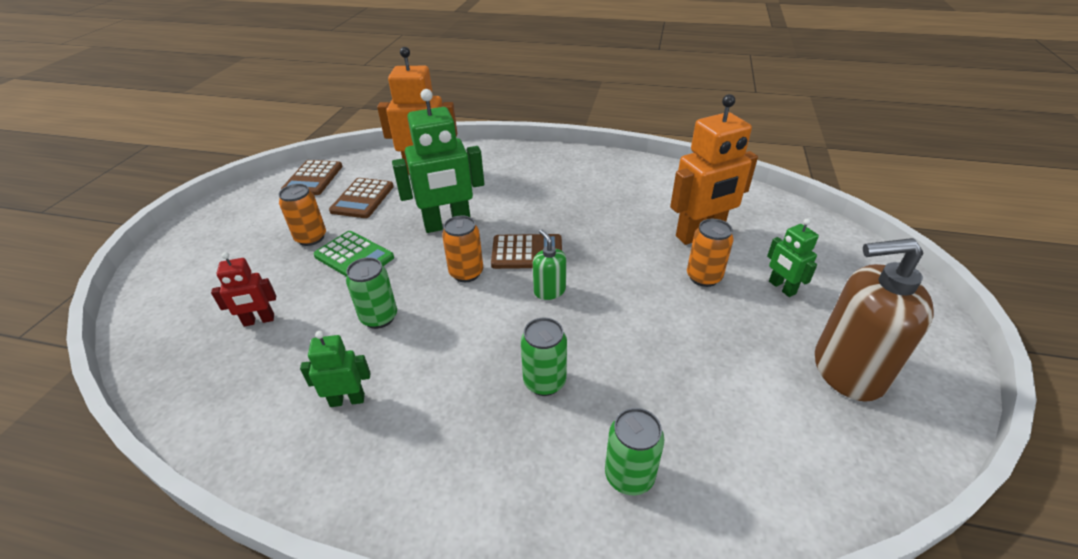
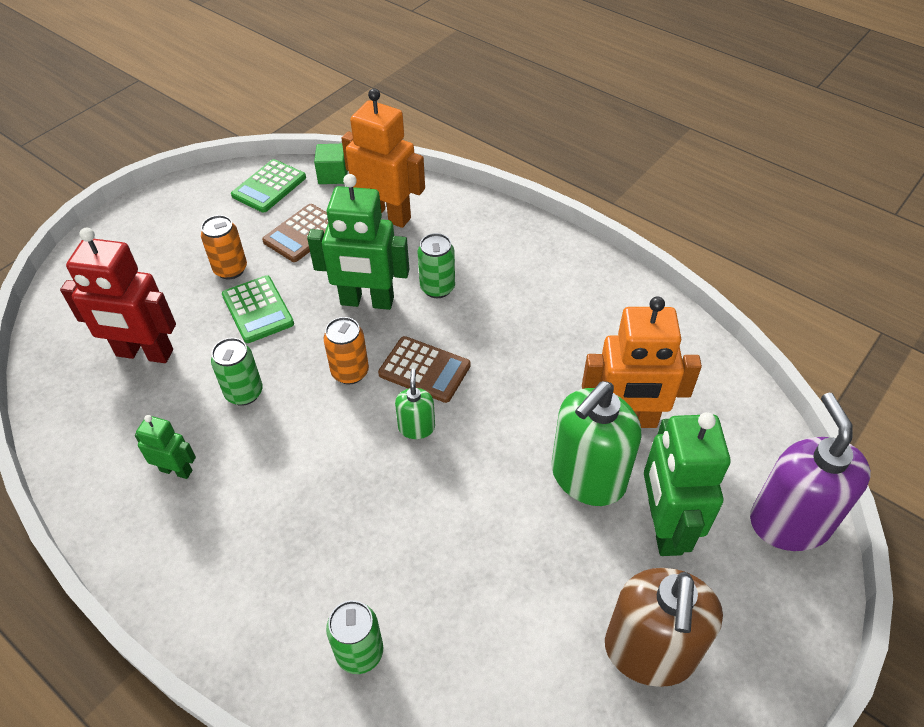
camera: 25 degrees right, 10 degrees up
red robot [211,252,276,327] -> red robot [60,228,176,363], size x1.93
brown calculator [281,160,343,195] -> green calculator [231,159,306,213]
green can [521,318,567,396] -> green can moved to [418,233,455,298]
orange can [687,219,733,287] -> green soap dispenser [552,381,641,506]
green robot [767,219,819,297] -> green robot [644,412,730,556], size x1.93
brown soap dispenser [815,238,934,402] -> brown soap dispenser turned 105 degrees counterclockwise [605,568,723,687]
none -> green cube [314,144,348,184]
none -> purple soap dispenser [750,393,871,551]

